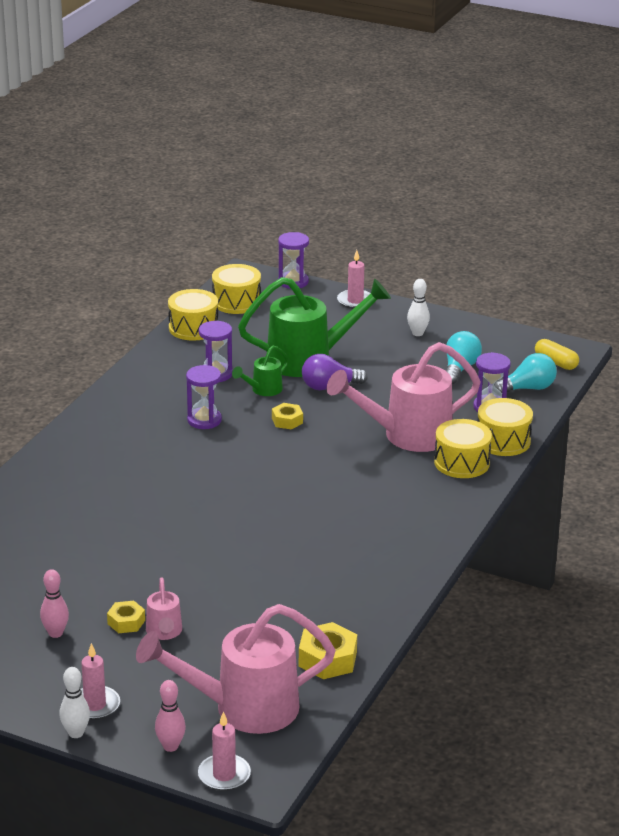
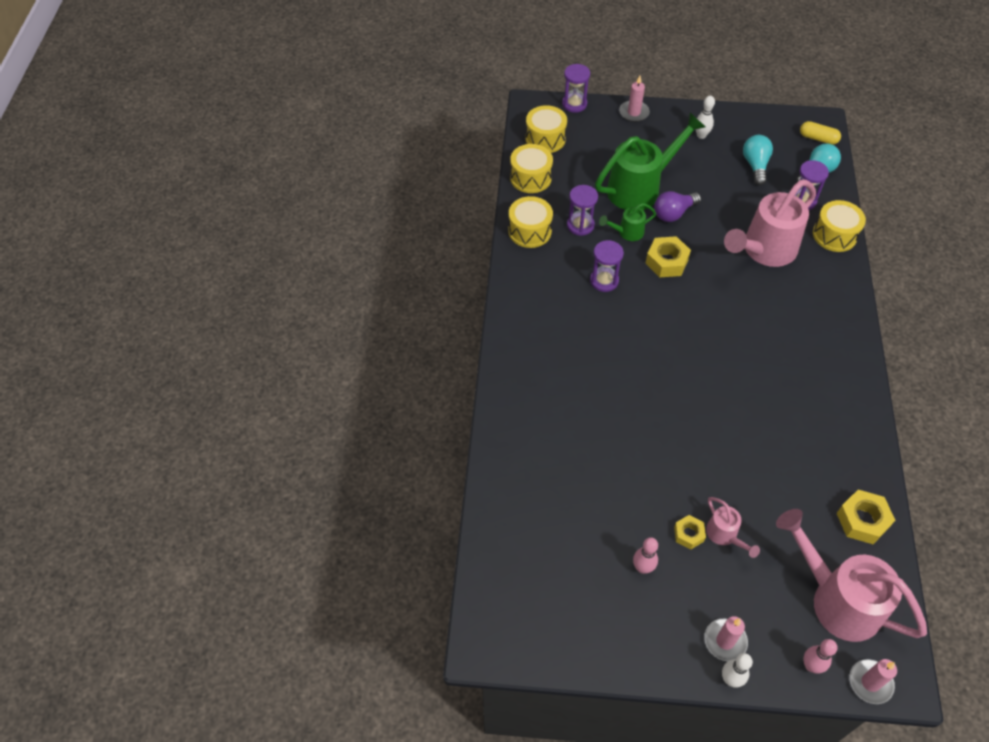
camera: 20 degrees left, 25 degrees up
pink watering can [136,604,336,734] -> pink watering can turned 75 degrees clockwise [776,509,927,642]
green watering can [232,346,289,396] -> green watering can turned 45 degrees clockwise [599,203,656,241]
yellow nut [272,403,303,430] -> yellow nut [645,236,691,278], size x1.62
yellow drum [434,419,492,478] -> yellow drum moved to [508,196,553,248]

